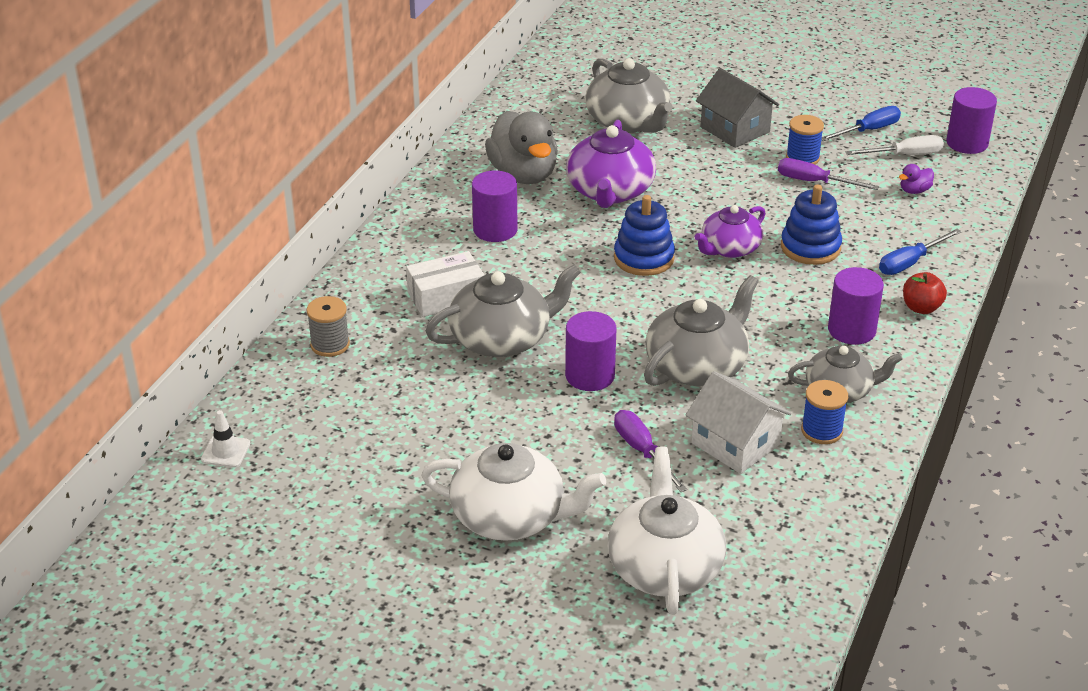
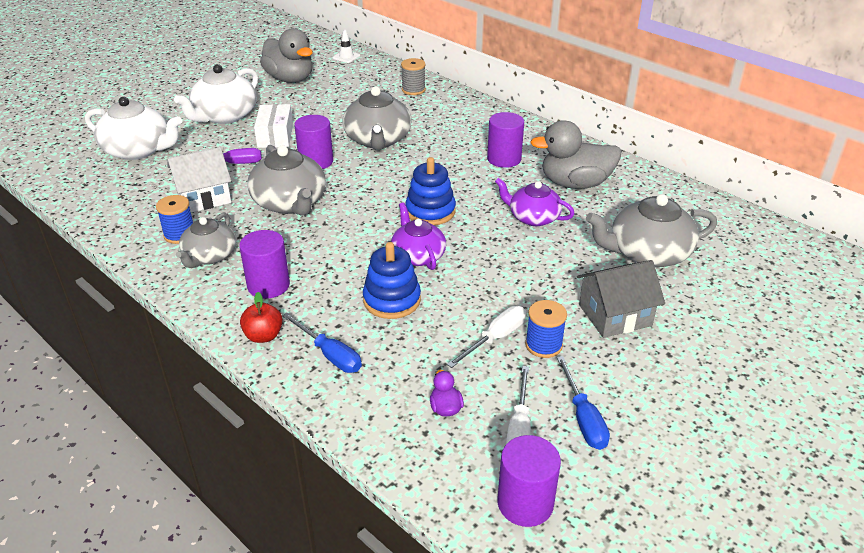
camera: 110 degrees right, 0 degrees up
white box [406,251,484,317] -> white box moved to [254,104,293,148]
purple teapot [566,120,656,208] -> purple teapot [495,178,575,226], size x0.65
purple screwdriver [778,158,879,190] -> white screwdriver [447,306,526,368]
blue screwdriver [879,229,962,275] -> blue screwdriver turned 150 degrees clockwise [282,313,362,373]
none -> grey duck [260,28,313,83]

